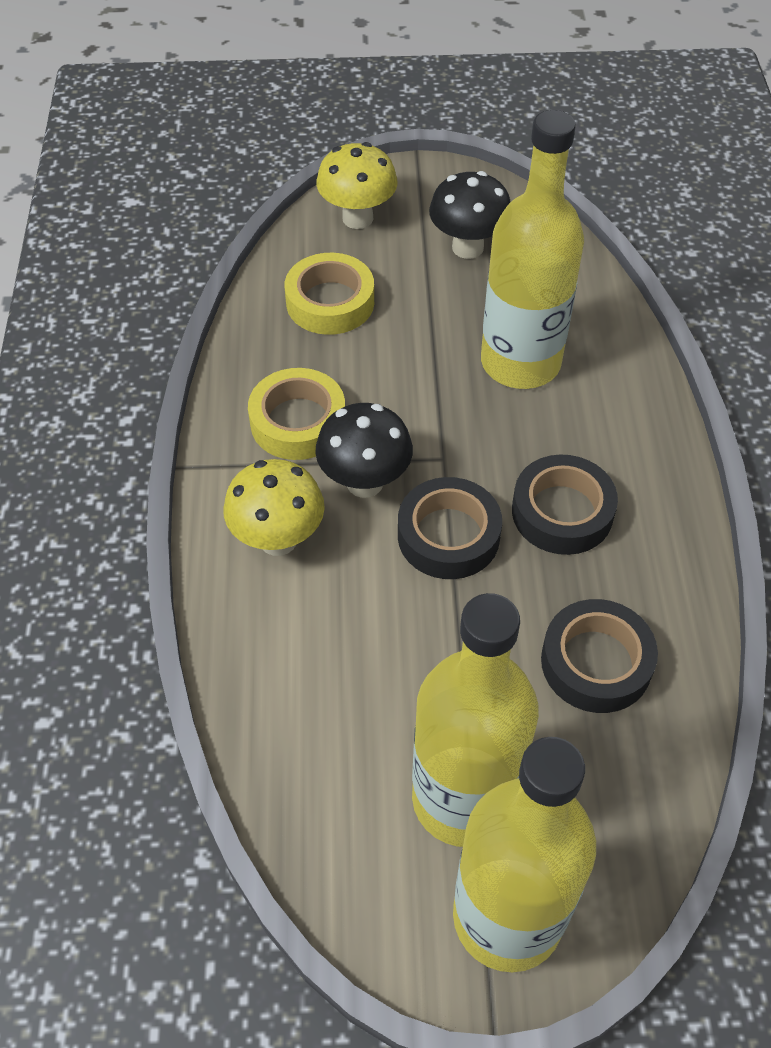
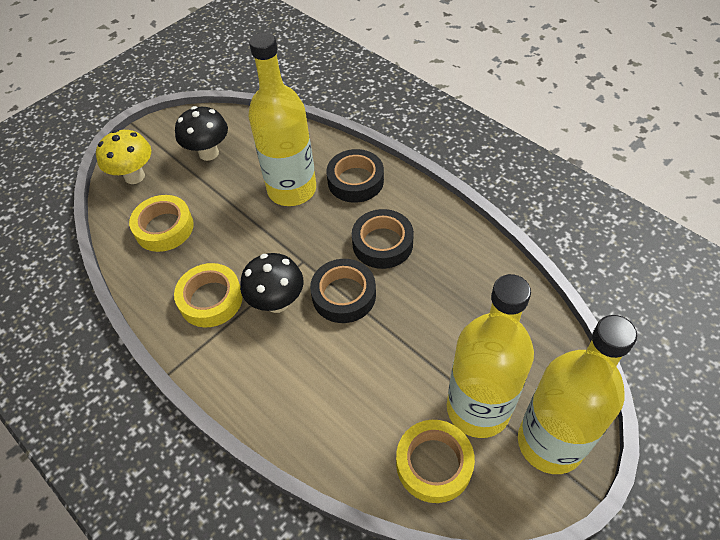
camera: 40 degrees left, 0 degrees up
yellow mushroom [223,459,325,556] -> none
black tape [541,599,658,713] -> black tape moved to [326,149,384,203]
none -> yellow tape [396,420,475,503]

